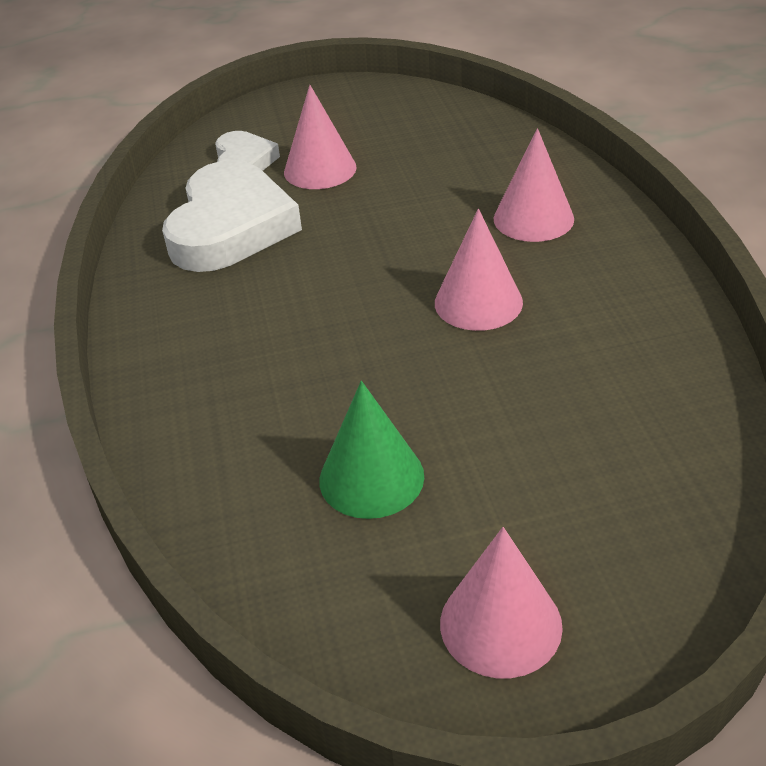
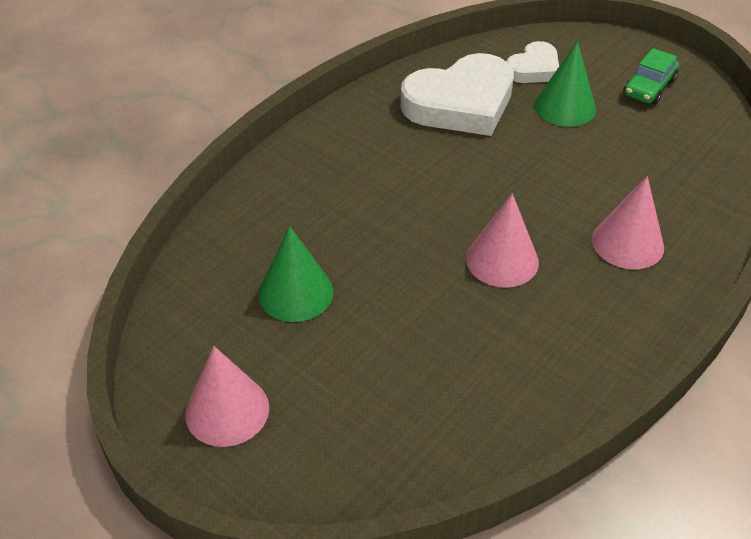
camera: 50 degrees right, 5 degrees up
pink cone [284,85,357,189] -> green cone [534,41,596,127]
none -> green car [623,48,679,105]

